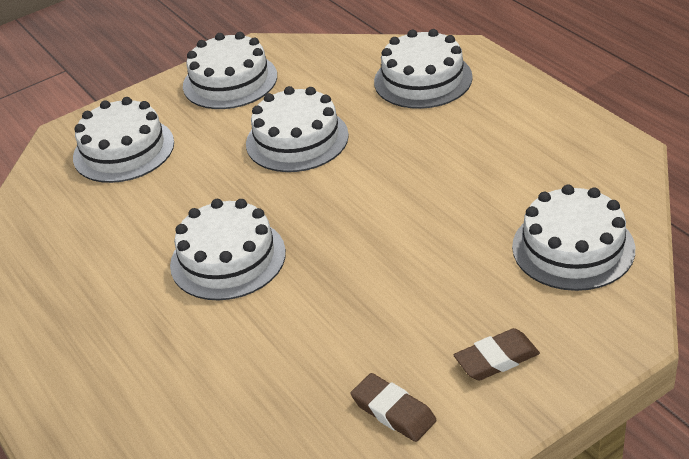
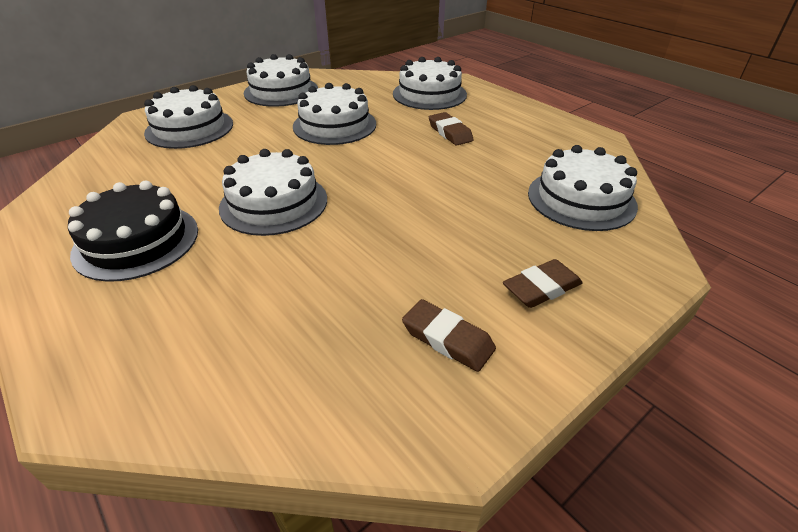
camera: 10 degrees left, 0 degrees up
none -> black cake [68,181,198,282]
none -> brown eraser [429,112,474,145]

